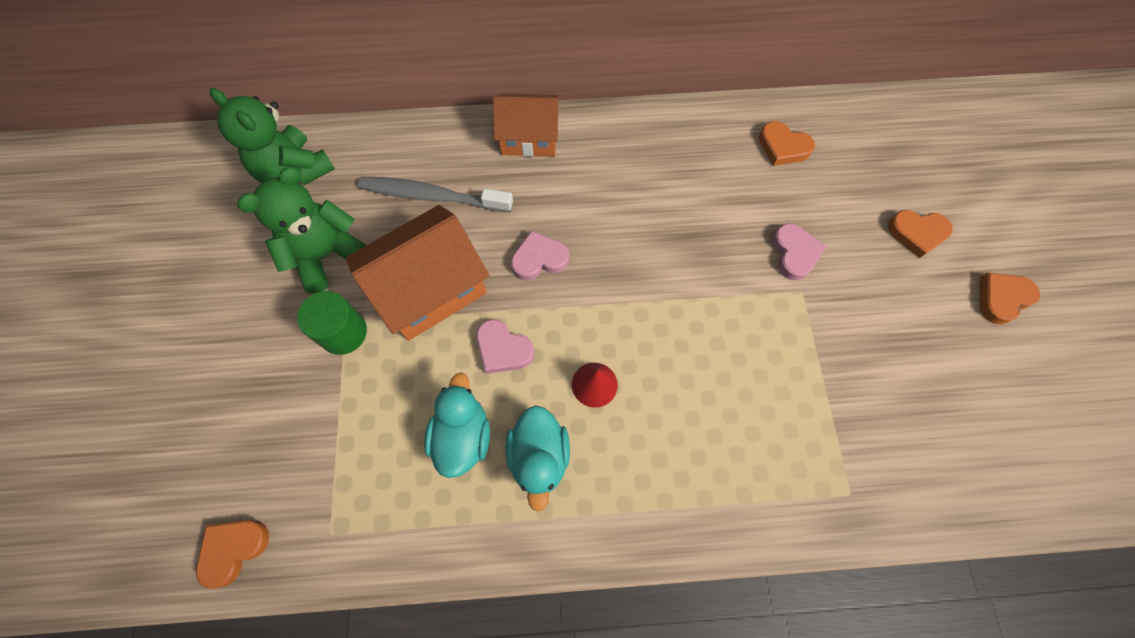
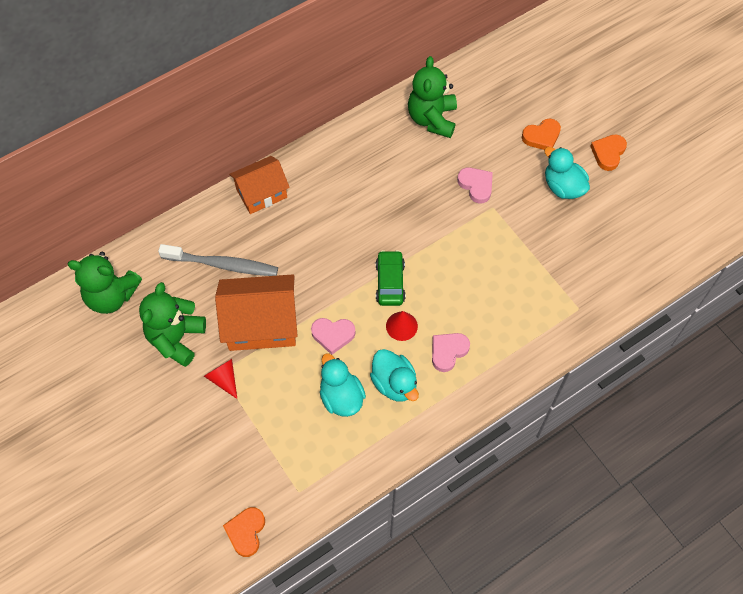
camera: 30 degrees left, 5 degrees down
green cylinder [297,291,367,355] -> red cone [204,359,237,399]
orange house [346,205,489,341] -> orange house turned 60 degrees clockwise [215,274,298,351]
grey toothbrush [358,177,513,213] -> grey toothbrush turned 150 degrees counterclockwise [158,244,278,276]
pink heart [511,230,569,281] -> pink heart moved to [432,333,470,372]
orange heart [759,121,815,166] -> green teddy bear [408,56,457,138]
none -> green car [376,250,406,306]
none -> turquoise duck [544,147,590,199]

